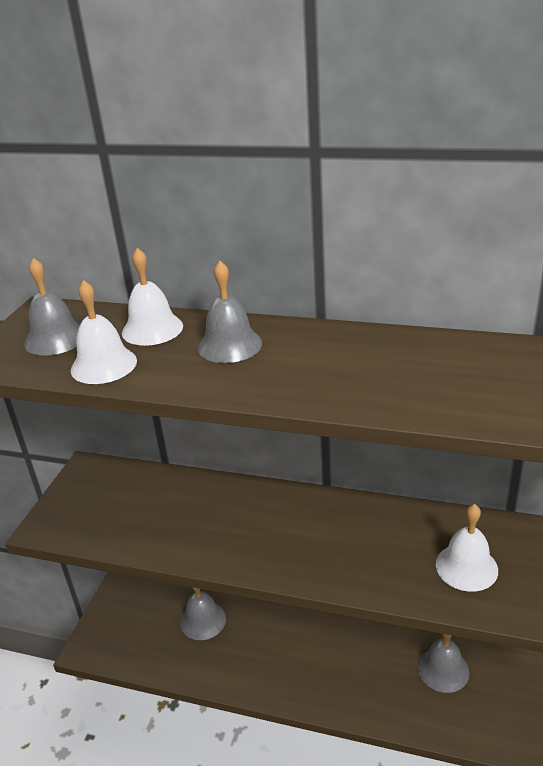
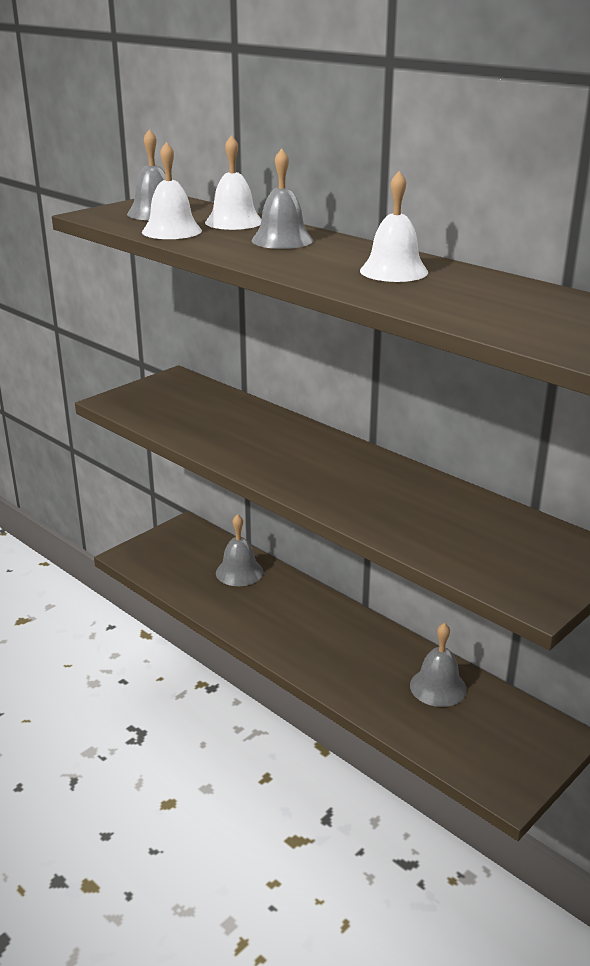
camera: 25 degrees right, 5 degrees down
white bell [436,504,498,592] -> white bell moved to [360,171,428,282]

